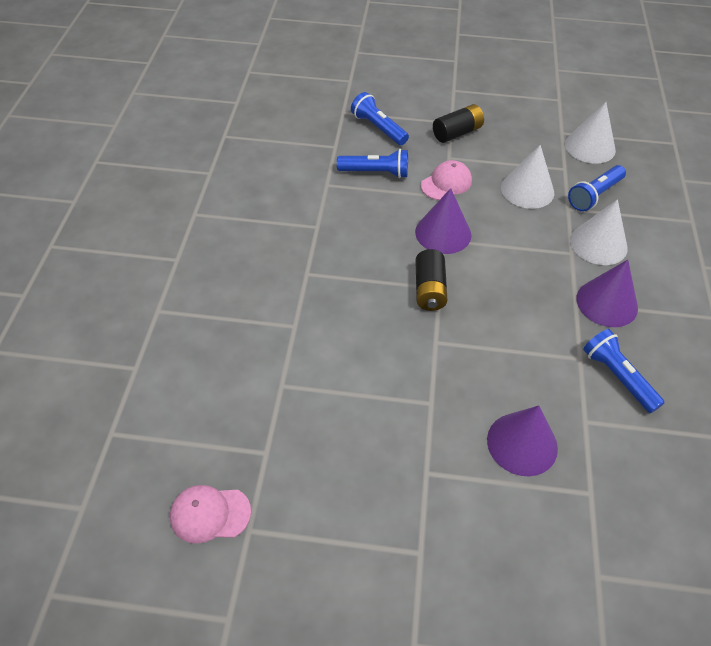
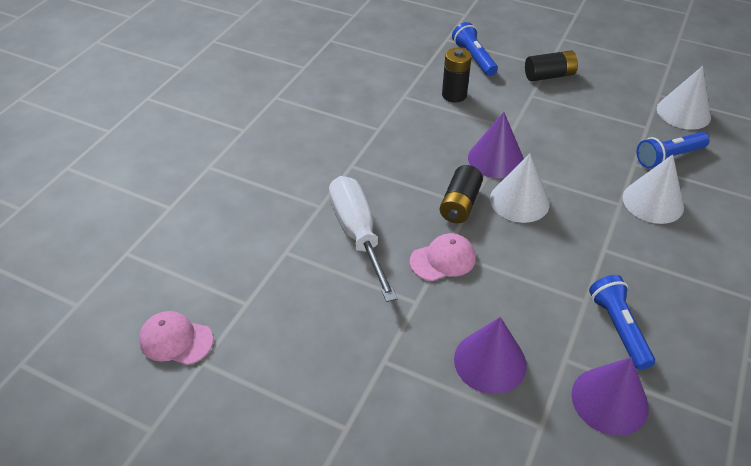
camera: 20 degrees right, 5 degrees down
blue flashlight [337,149,408,178] -> black battery [442,48,472,102]
pink cap [421,160,472,200] -> pink cap moved to [410,233,476,281]
white cone [501,145,554,209] -> white cone moved to [490,154,550,223]
purple cone [576,260,638,327] -> purple cone moved to [571,357,649,436]
none -> white screwdriver [329,176,398,302]

